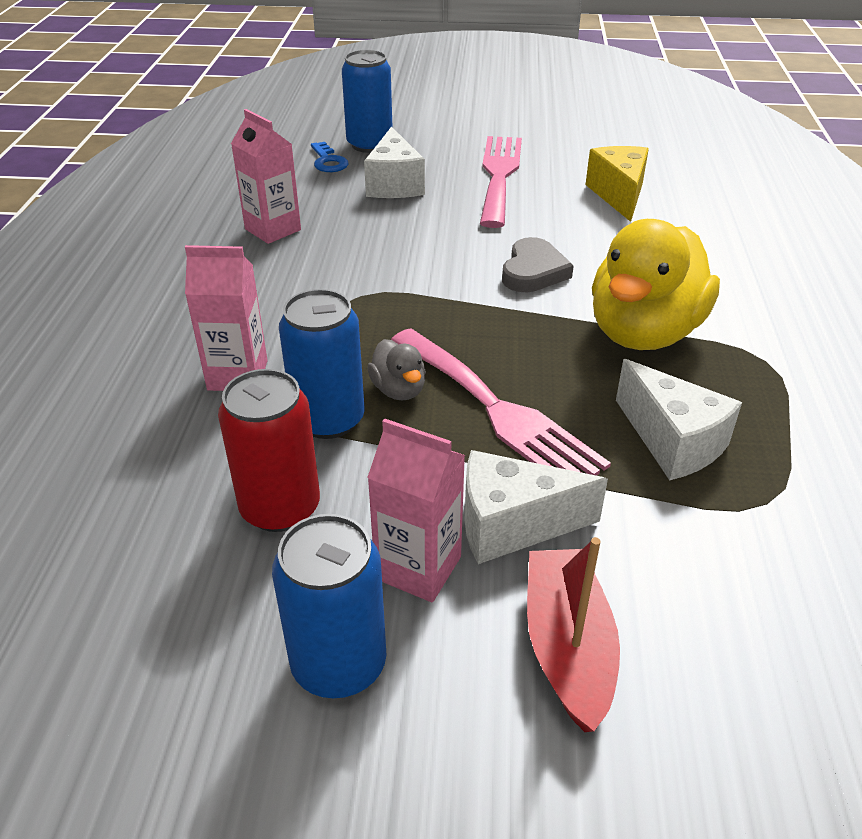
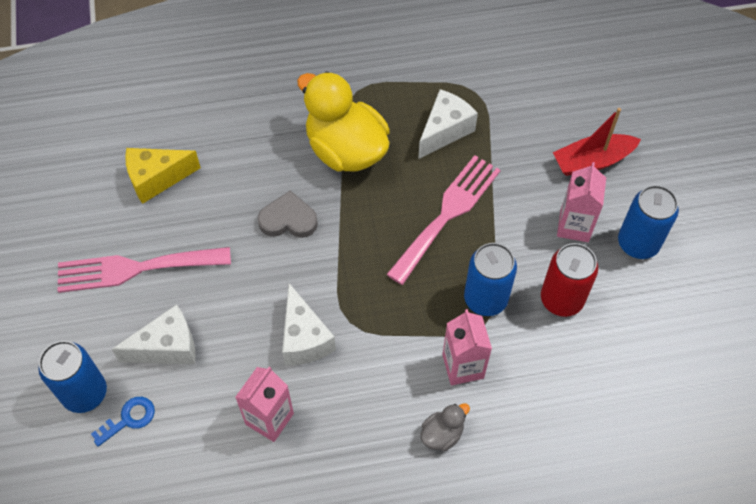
camera: 105 degrees left, 20 degrees up
grey duck [367,339,426,401] -> grey duck moved to [421,403,470,451]
white cheese [465,450,608,564] -> white cheese moved to [282,283,336,365]
yellow duck [592,219,720,350] -> yellow duck turned 150 degrees counterclockwise [297,72,390,172]

